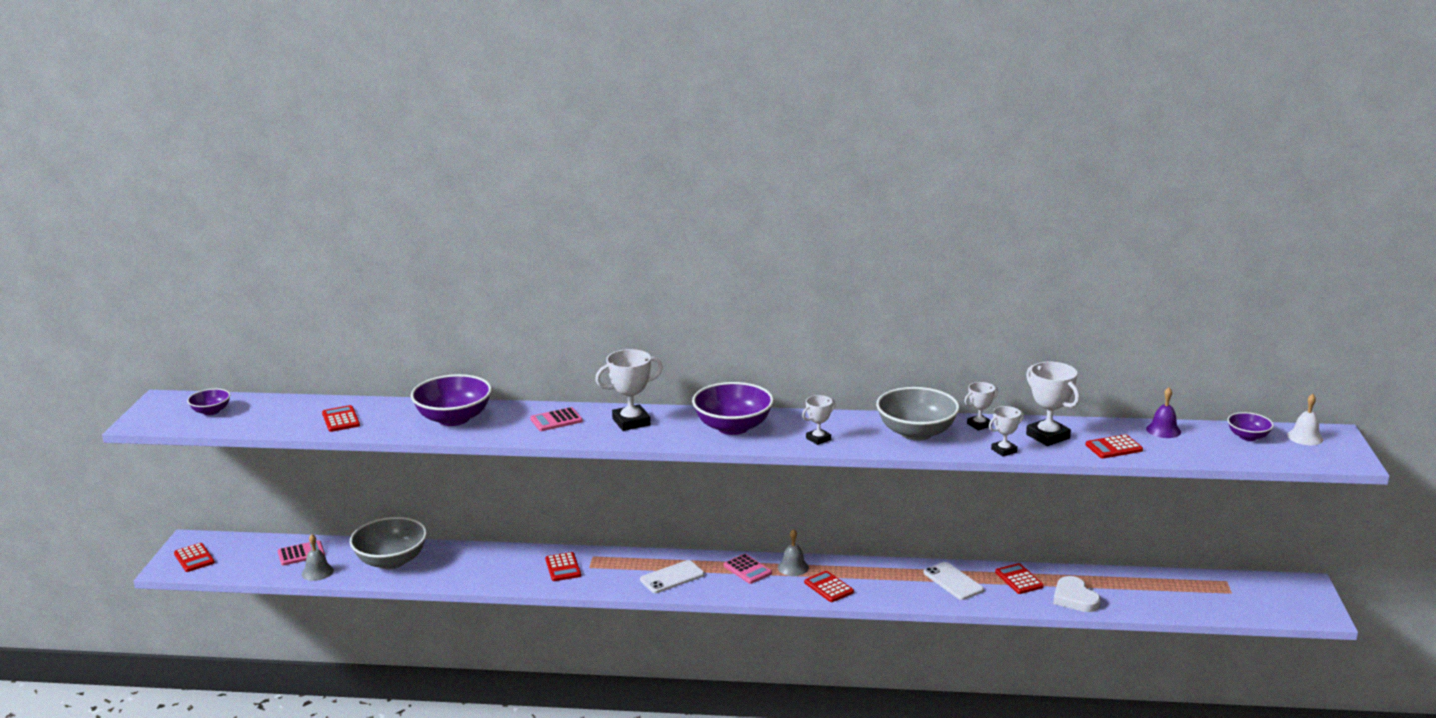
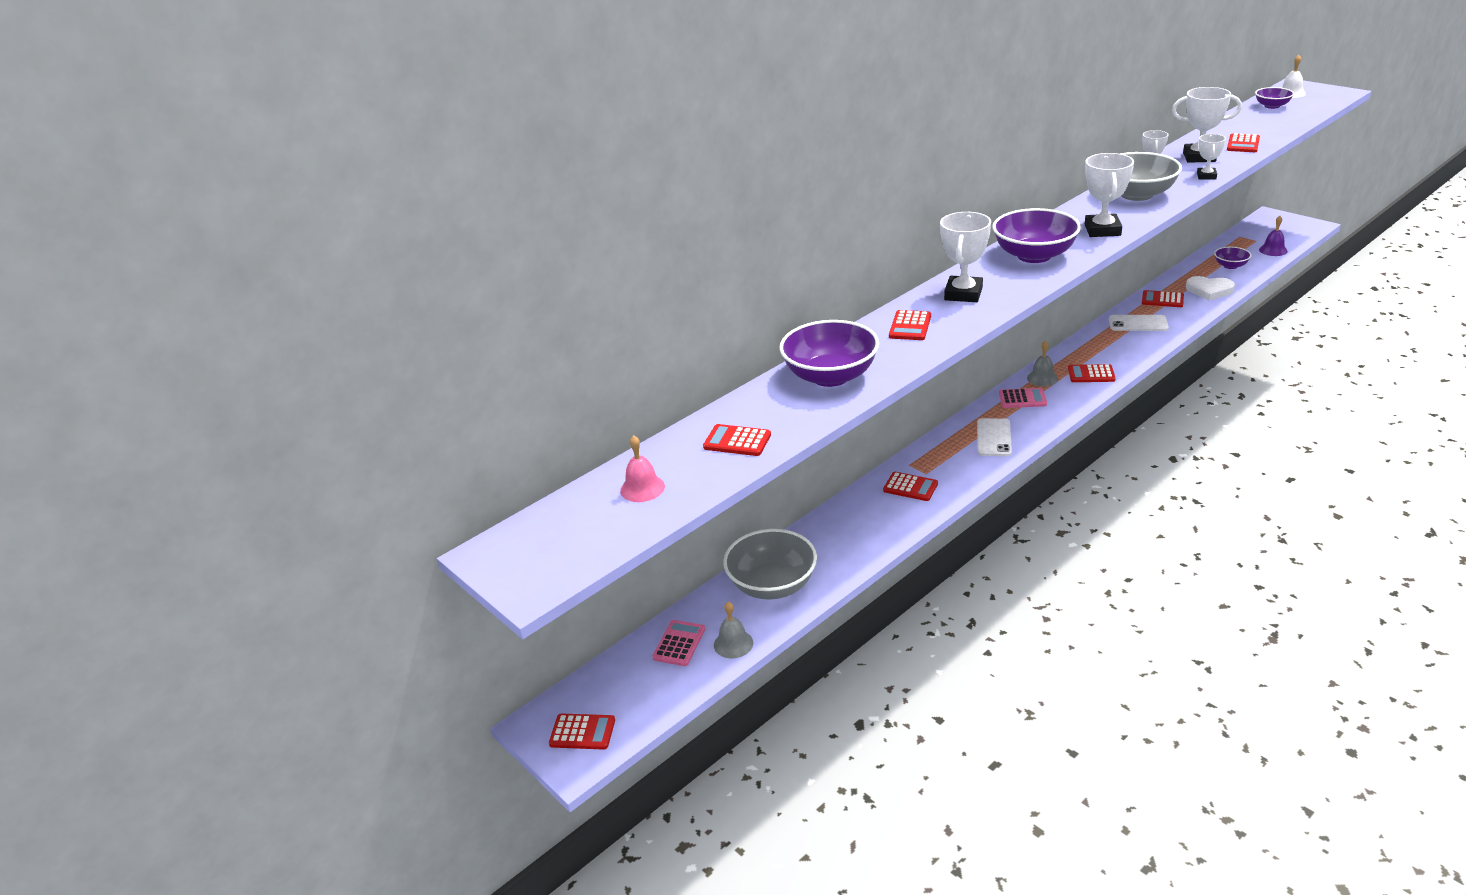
camera: 45 degrees left, 10 degrees up
purple bowl [187,389,230,415] -> purple bowl moved to [1214,247,1251,269]
pink calculator [530,407,583,431] -> red calculator [889,310,931,340]
white trophy [802,395,836,445] -> white trophy [1085,153,1134,237], size x1.70
purple bell [1146,388,1181,438] -> purple bell moved to [1259,216,1288,256]
none -> pink bell [620,435,665,502]

